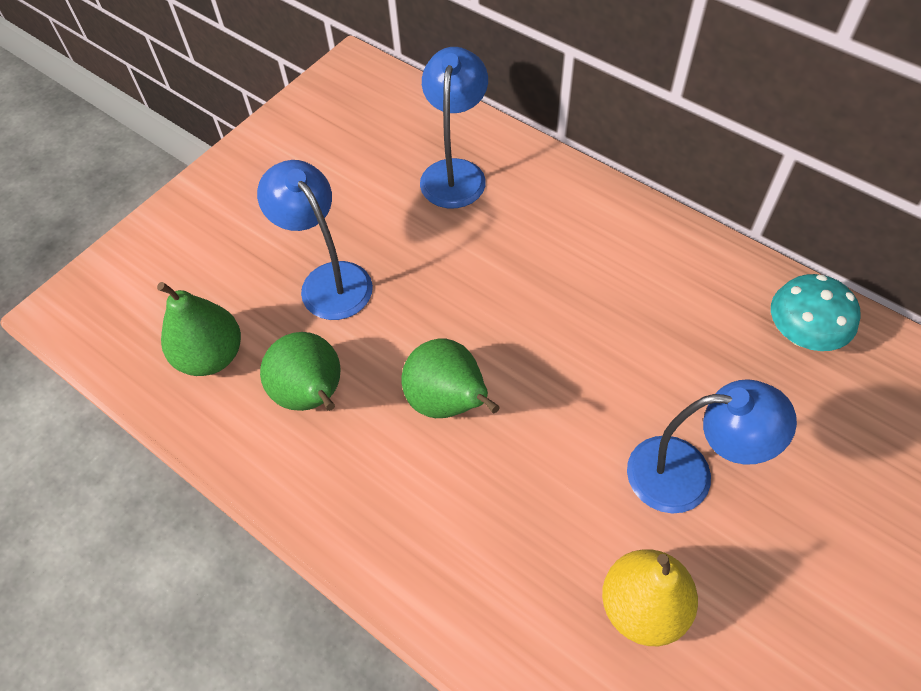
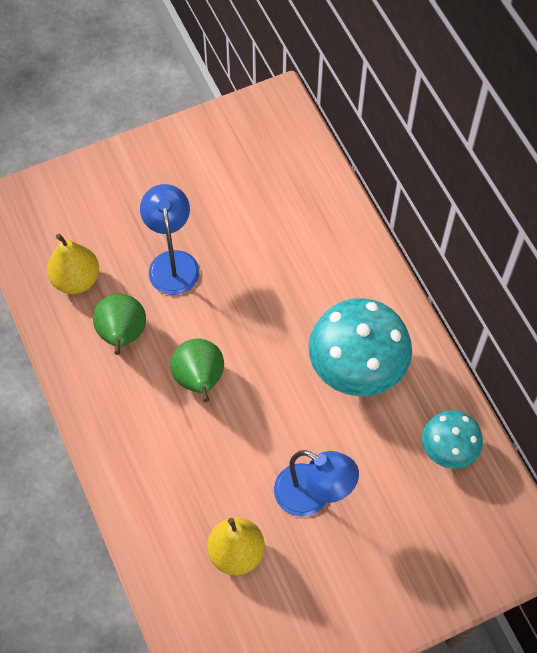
camera: 25 degrees right, 5 degrees up
green pear [157,282,241,376] -> yellow pear [47,234,99,294]
blue lamp [420,47,488,208] -> none
none -> turquoise mushroom [308,298,412,396]

